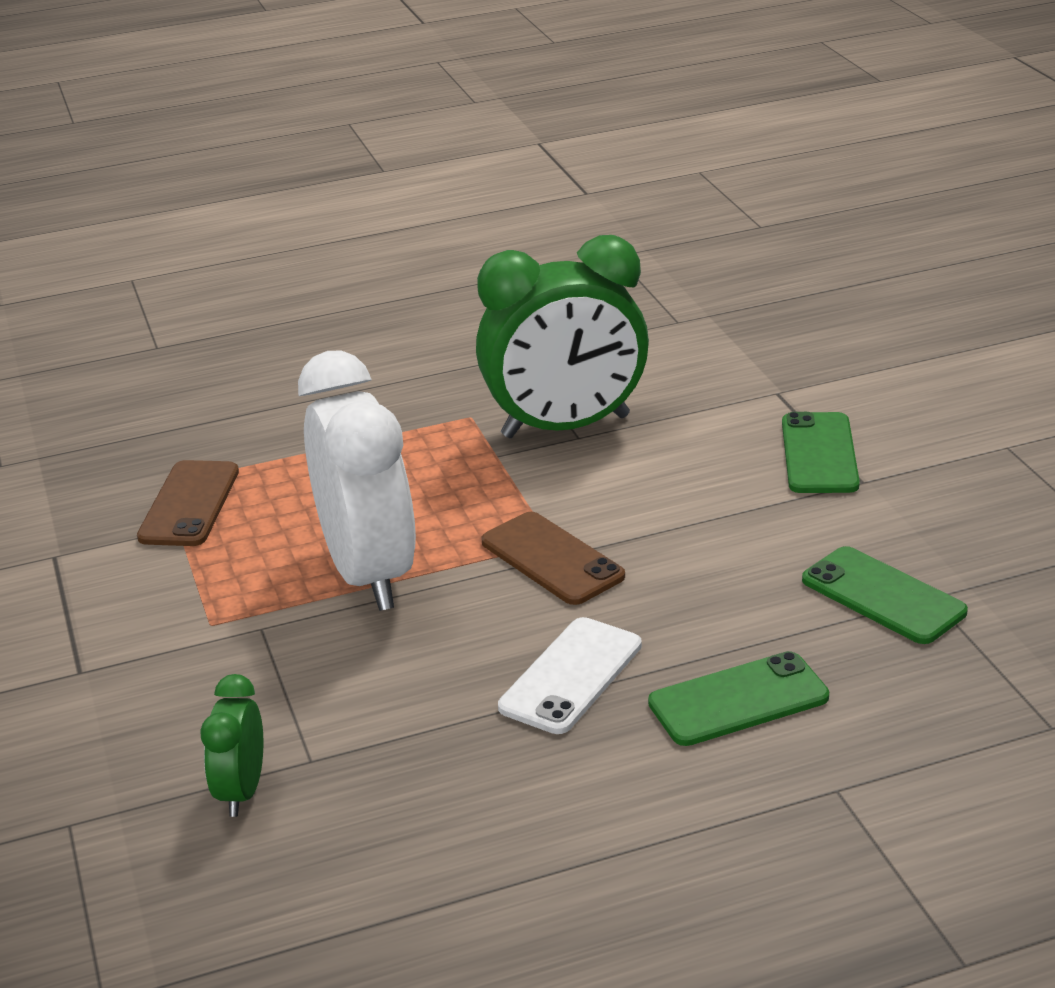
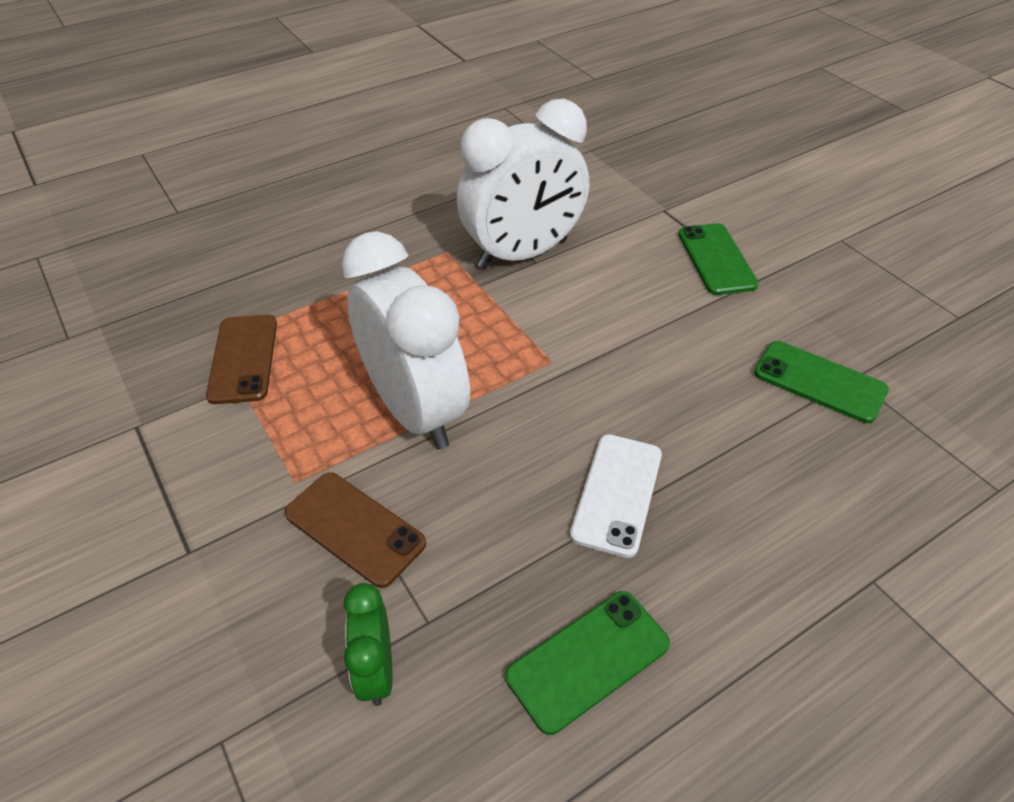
camera: 15 degrees left, 15 degrees up
green clock [476,235,649,438] -> white clock [457,99,589,269]
brown phone [481,512,625,605] -> brown phone moved to [284,472,426,588]
green phone [648,651,829,746] -> green phone moved to [505,591,670,735]

